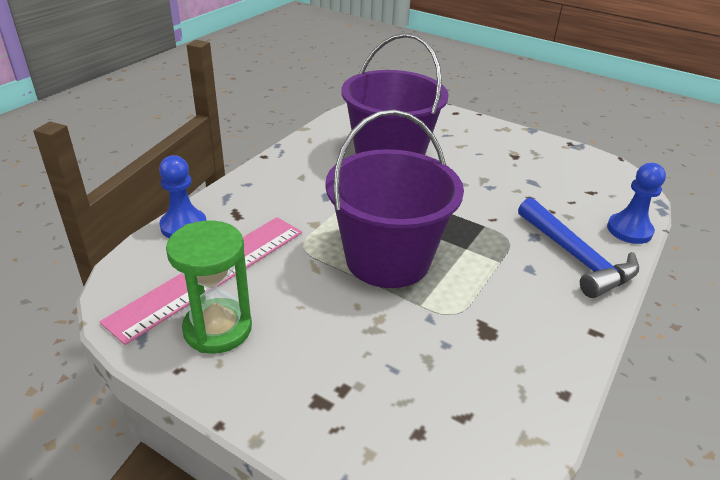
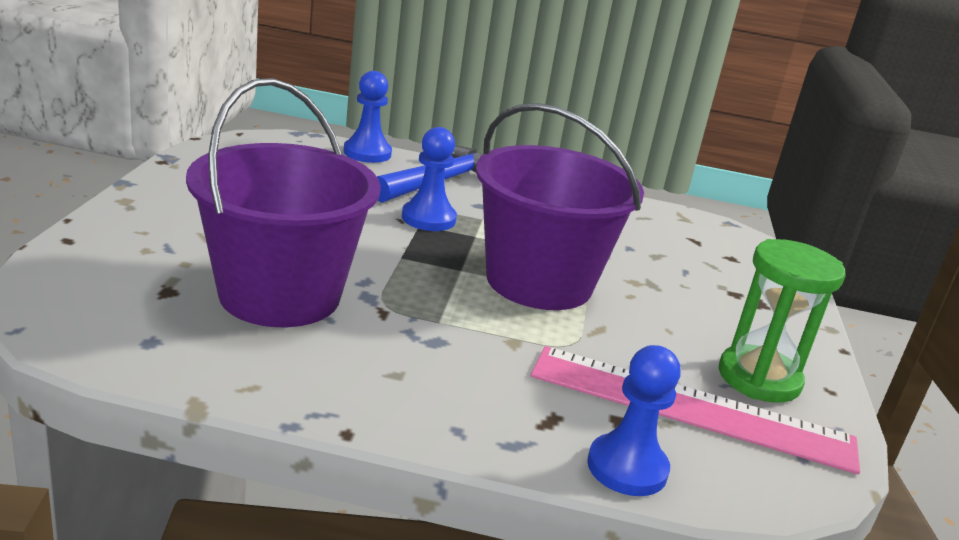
camera: 115 degrees left, 10 degrees down
none -> blue pawn [402,127,457,231]

